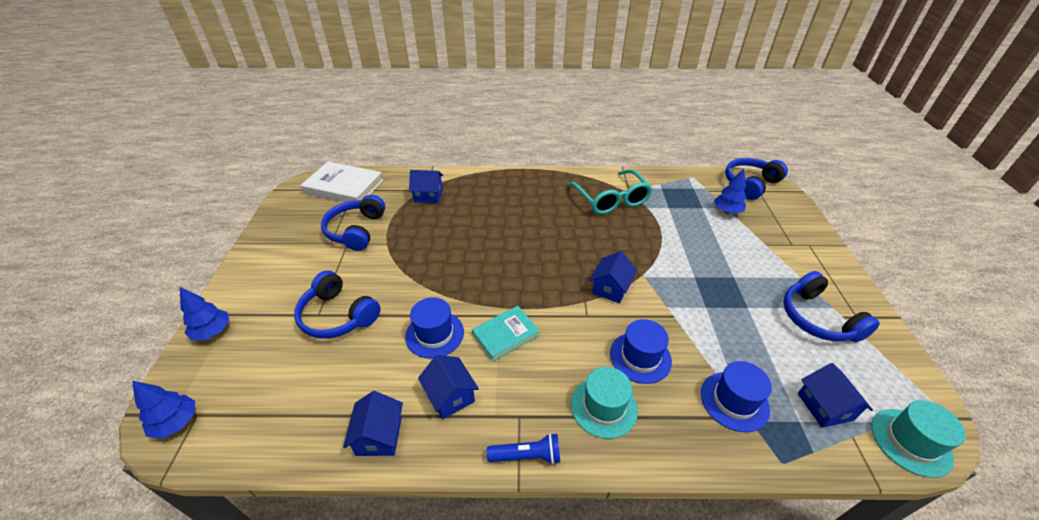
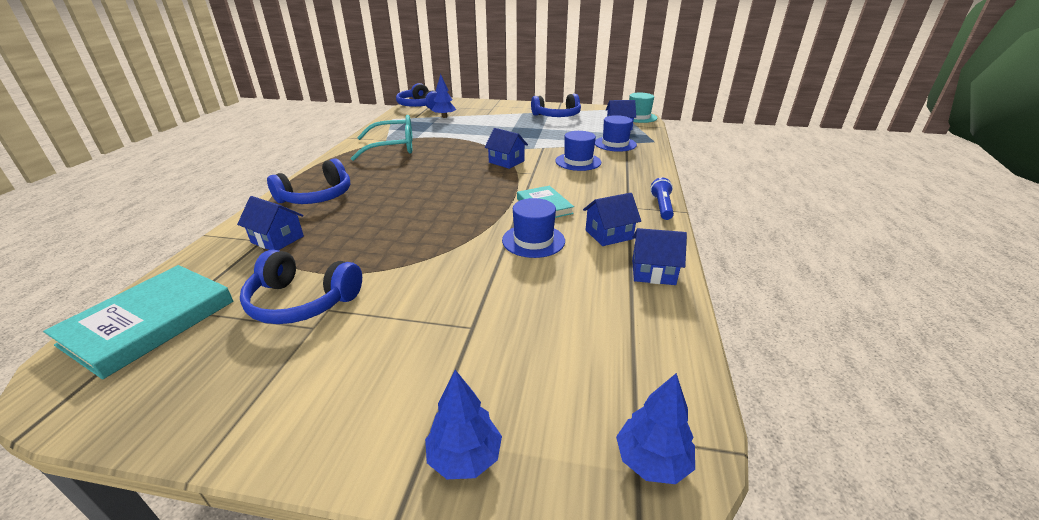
camera: 80 degrees left, 10 degrees down
blue headphones [294,271,381,339] -> blue headphones moved to [267,158,350,204]
white book [301,162,383,202] -> turquoise book [43,265,233,379]
blue house [409,170,443,203] -> blue house turned 75 degrees counterclockwise [237,196,304,250]
turquoise hat [571,367,638,439] -> none

